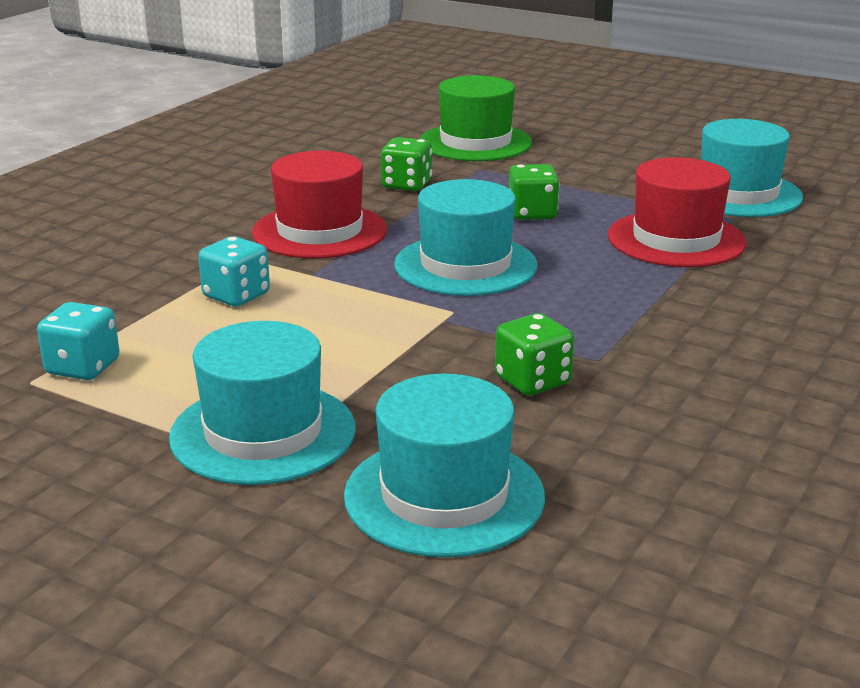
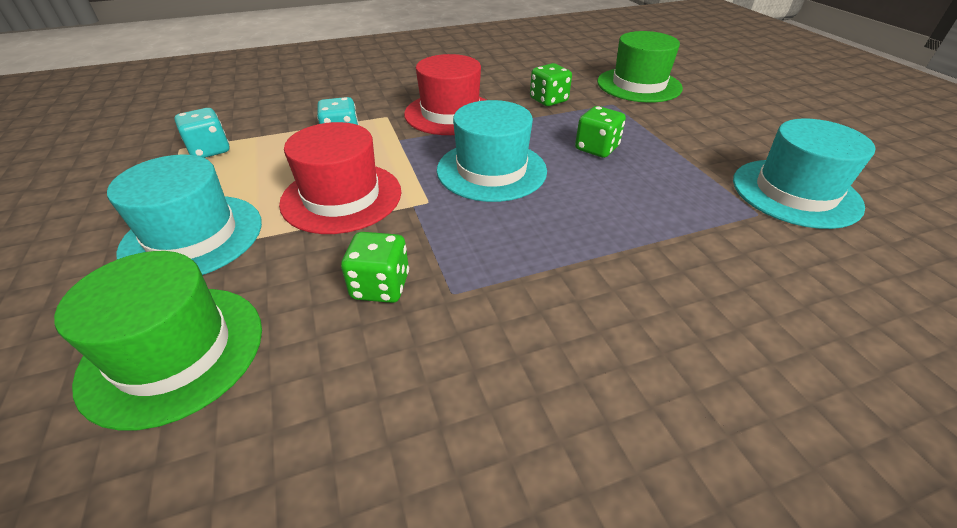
camera: 40 degrees right, 15 degrees up
turquoise hat [344,374,545,557] -> green hat [54,251,262,431]
red hat [608,157,747,267] -> red hat moved to [279,122,401,234]

